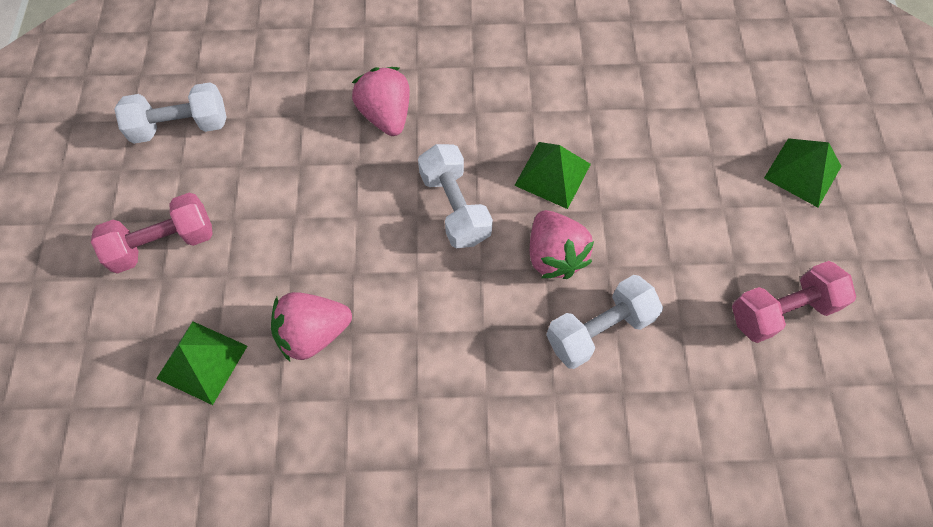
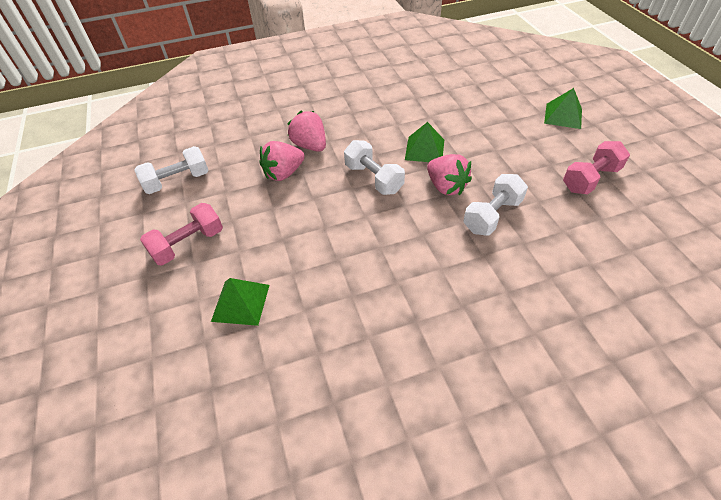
camera: 15 degrees left, 15 degrees down
pink strawberry [271,292,352,361] -> pink strawberry moved to [259,141,305,181]

